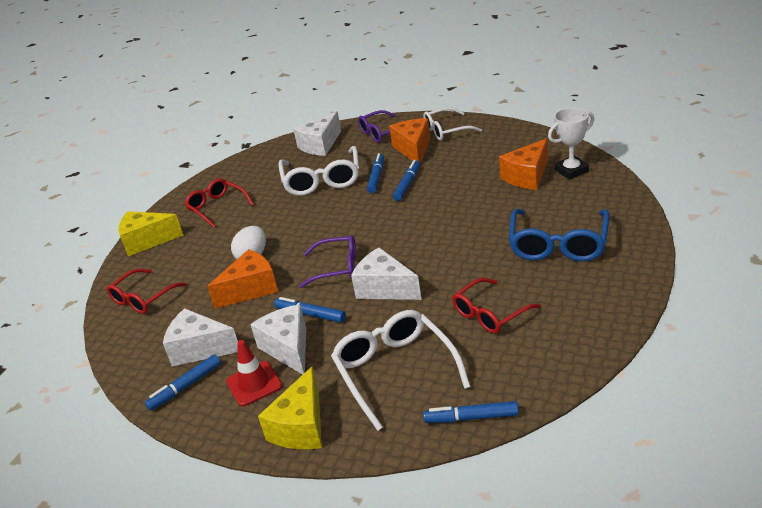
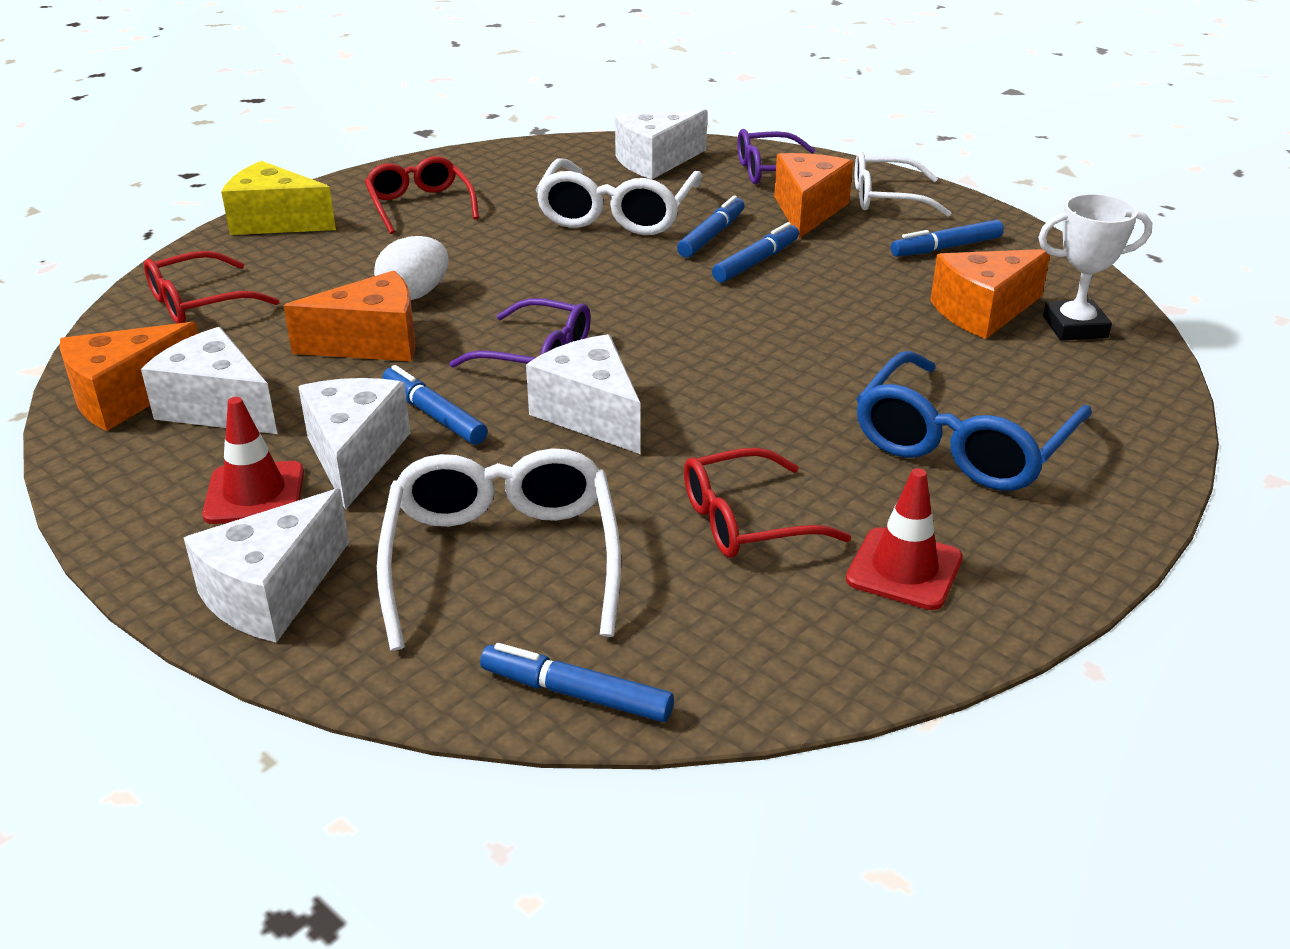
camera: 15 degrees right, 0 degrees up
blue marker [145,354,221,411] -> blue marker moved to [891,220,1004,257]
yellow cheese [258,367,322,449] -> white cheese [184,488,349,643]
none -> orange cheese [60,322,198,431]
none -> red traffic cone [846,468,963,610]

